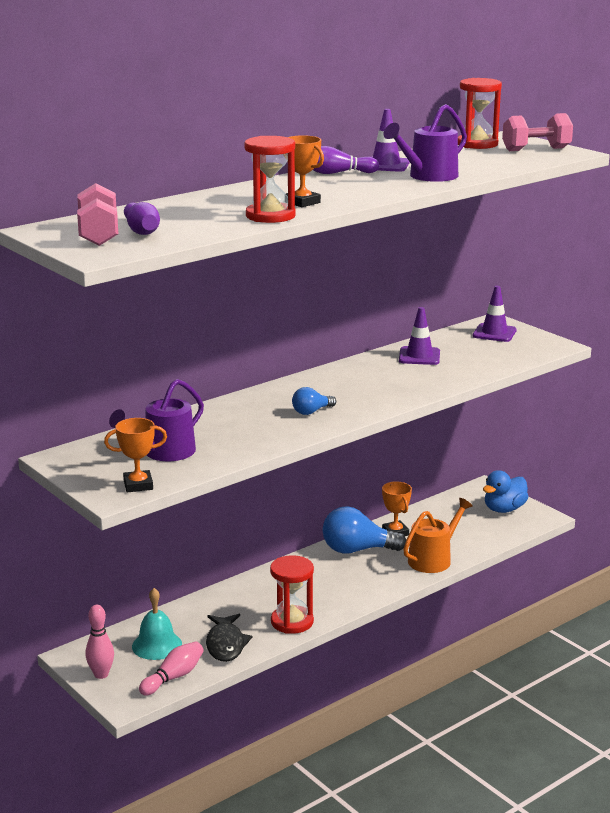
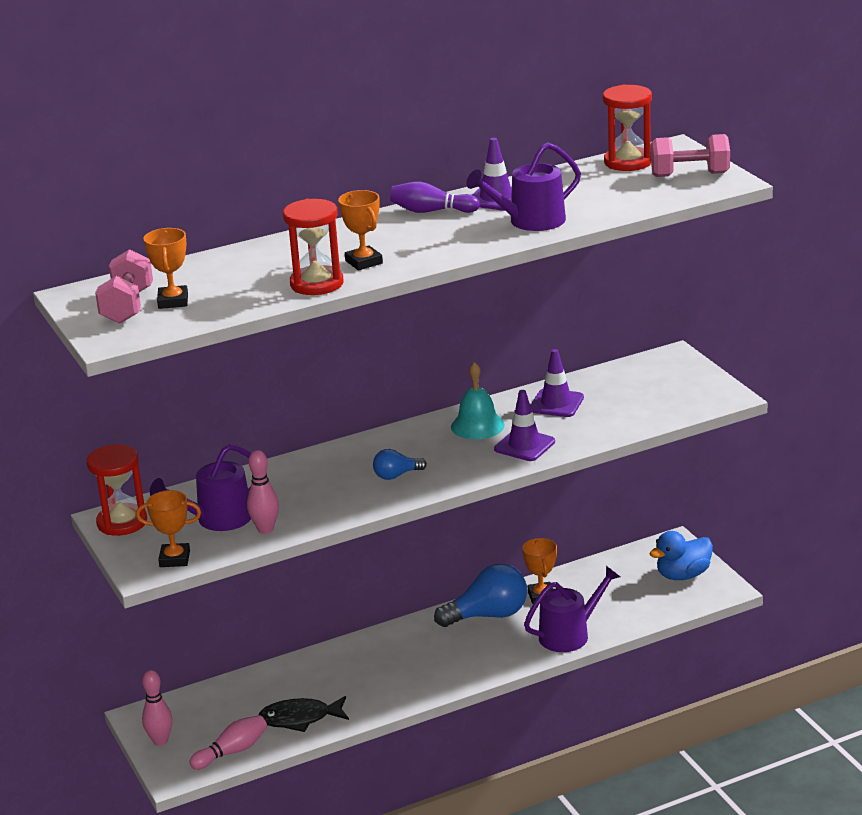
camera: 15 degrees right, 5 degrees up
purple bowling pin [124,202,160,235] -> orange trophy [143,228,188,309]
turquoise bell [132,588,182,660] -> turquoise bell moved to [451,362,505,440]
black fish [206,614,252,662] -> black fish turned 75 degrees clockwise [259,696,349,732]
red hourglass [270,555,314,634] -> red hourglass moved to [87,444,147,536]
blue light bulb [323,506,406,554] -> blue light bulb turned 150 degrees clockwise [434,563,527,627]
orange watering can [403,498,473,573] -> purple watering can [524,566,620,652]
purple traffic cone [472,286,517,342] -> purple traffic cone moved to [494,390,555,461]
none -> pink bowling pin [247,450,279,534]

